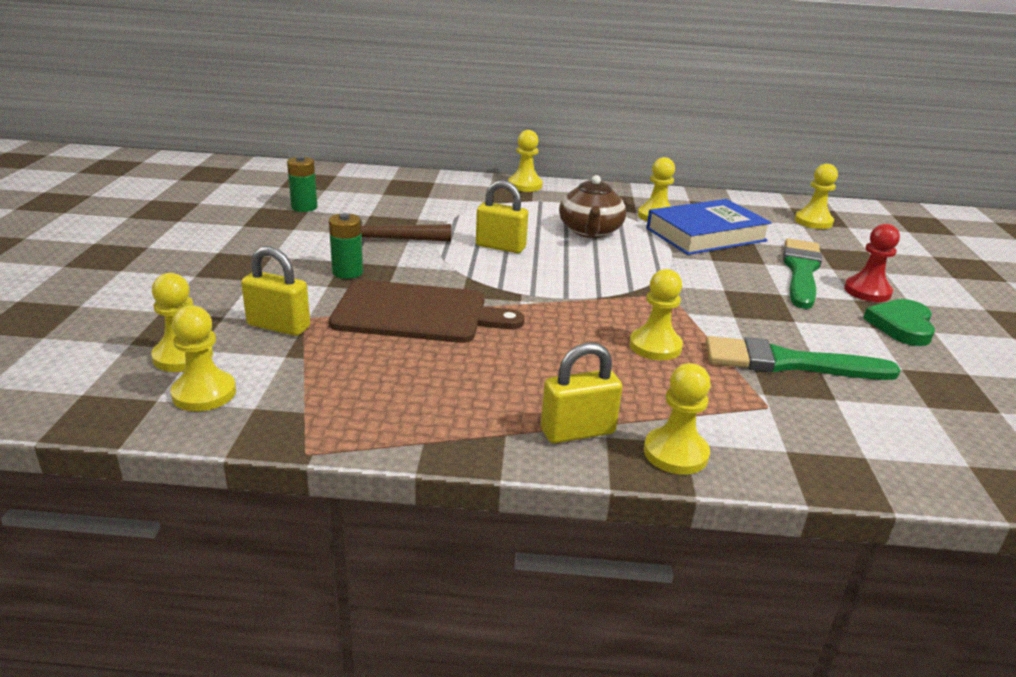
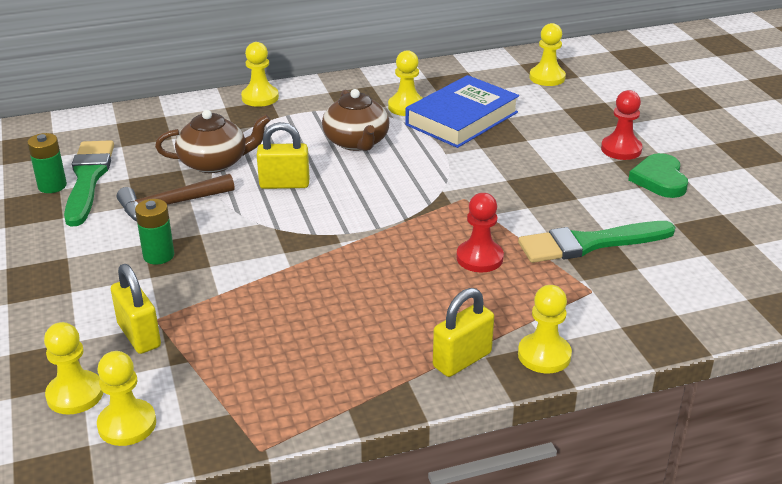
camera: 20 degrees left, 5 degrees up
yellow padlock [241,246,310,336] -> yellow padlock turned 60 degrees clockwise [111,264,161,354]
brown cutting board [329,280,525,343] -> none
yellow pawn [629,269,683,360] -> red pawn [456,193,504,272]
green brush [783,238,822,309] -> green brush moved to [64,140,114,226]
none -> brown teapot [155,110,271,173]

